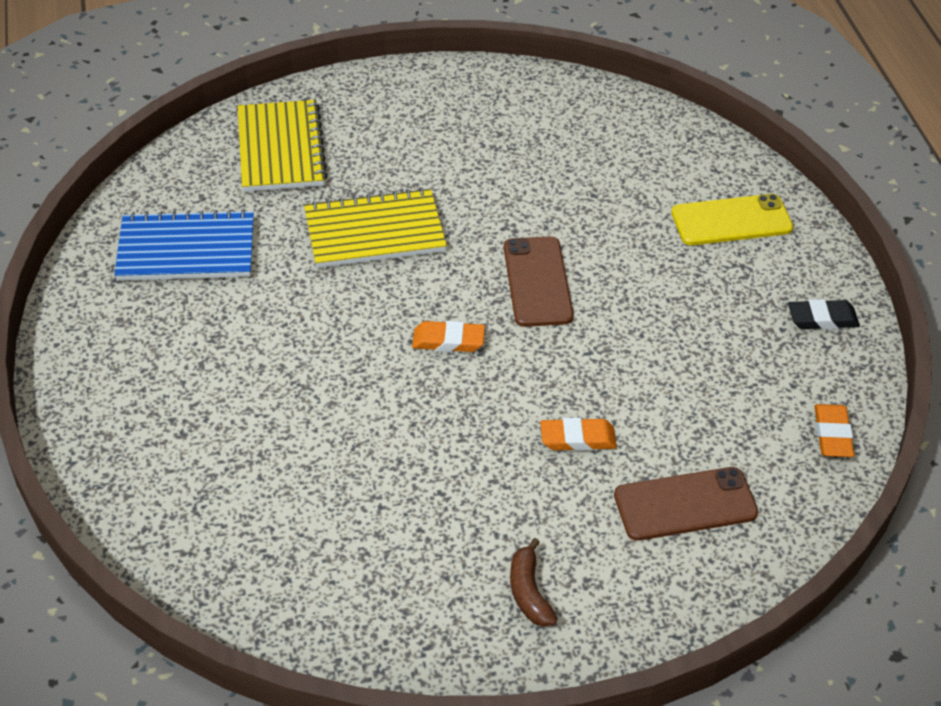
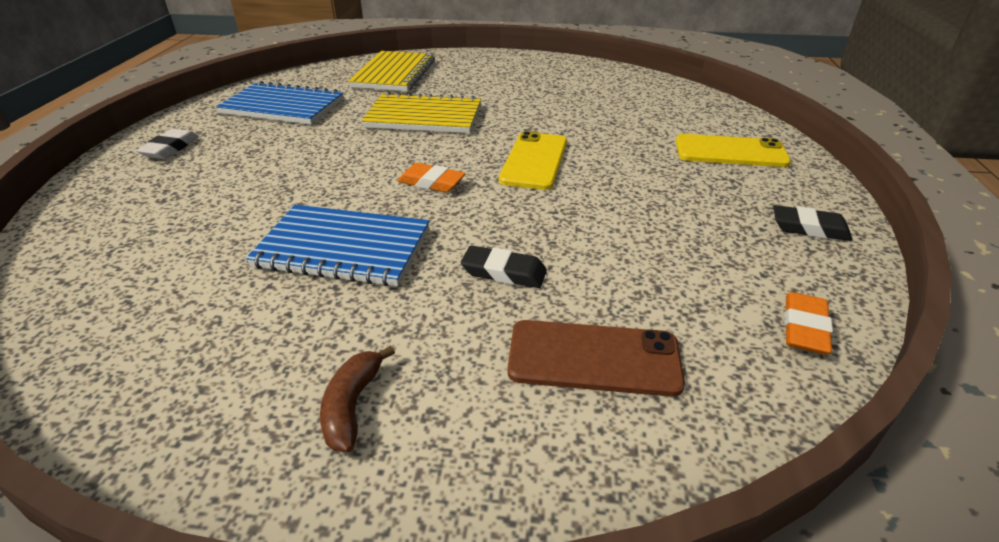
camera: 20 degrees right, 10 degrees down
brown phone [504,236,574,327] -> yellow phone [499,131,567,190]
orange eraser [540,417,617,451] -> black eraser [461,245,547,288]
none -> white eraser [136,129,199,159]
none -> blue notebook [246,205,429,286]

